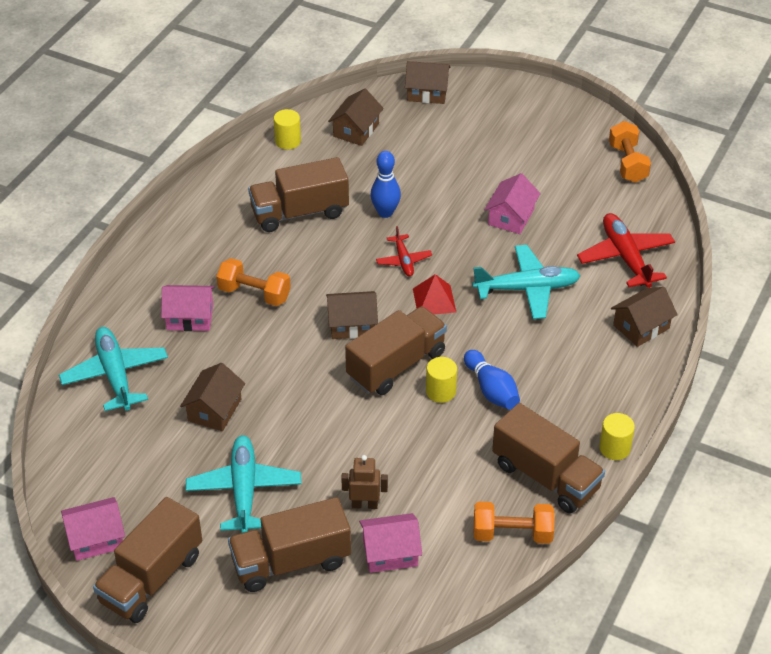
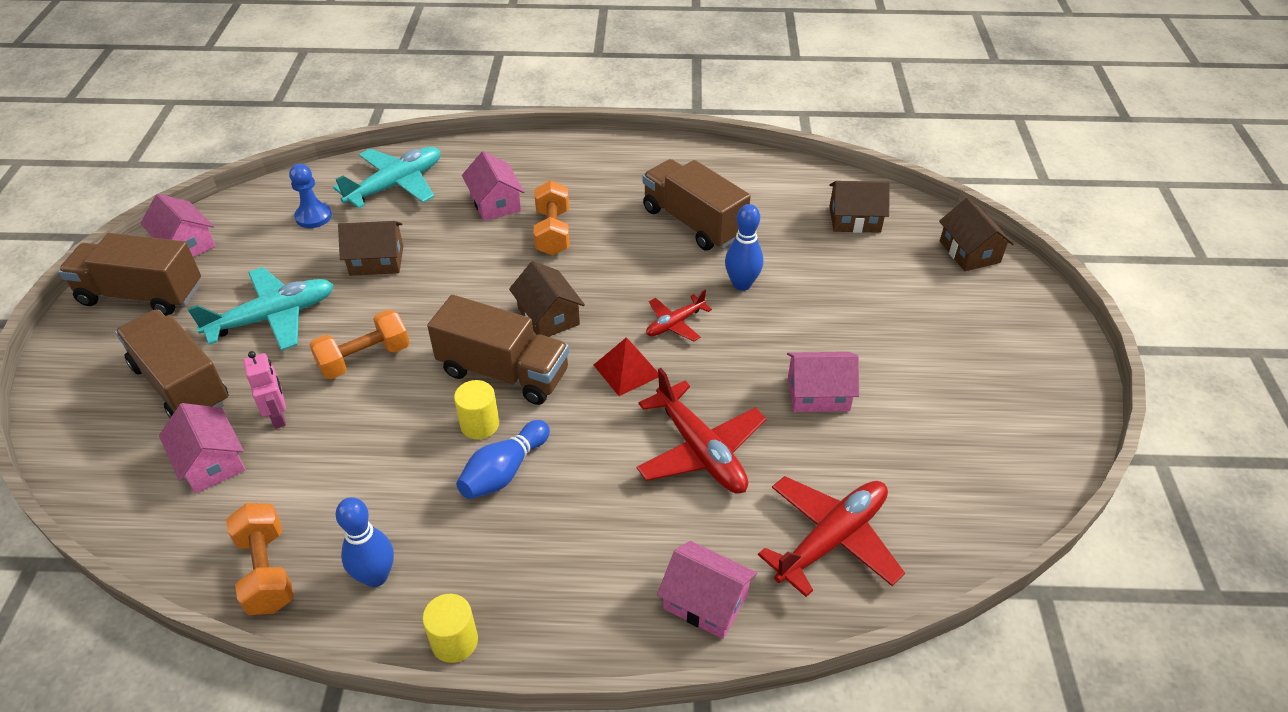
camera: 65 degrees right, 0 degrees up
yellow cylinder [274,109,301,150] -> none
brown robot [341,455,388,509] -> pink robot [243,351,286,429]
turquoise plane [472,245,581,319] -> red plane [637,368,766,493]
brown truck [492,403,605,514] -> blue bowling pin [335,497,394,587]
orange dumbbell [609,121,651,183] -> orange dumbbell moved to [309,309,410,379]
brown house [611,287,678,347] -> pink house [657,541,757,639]
none -> blue pawn [289,164,332,228]

